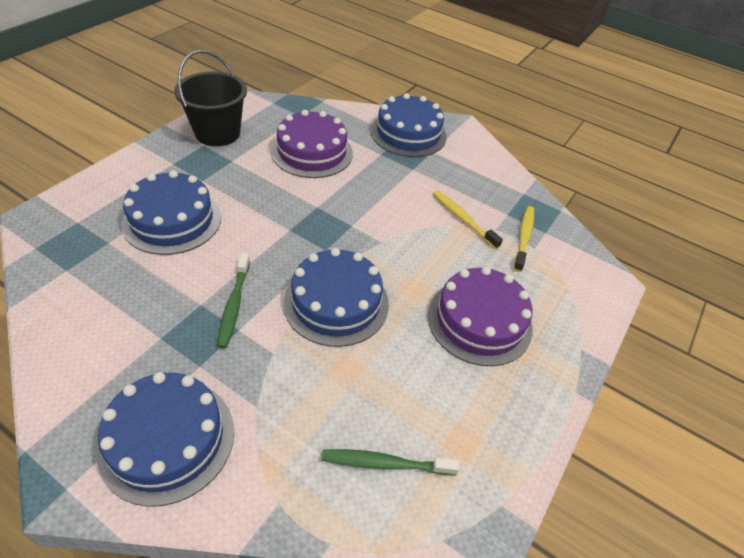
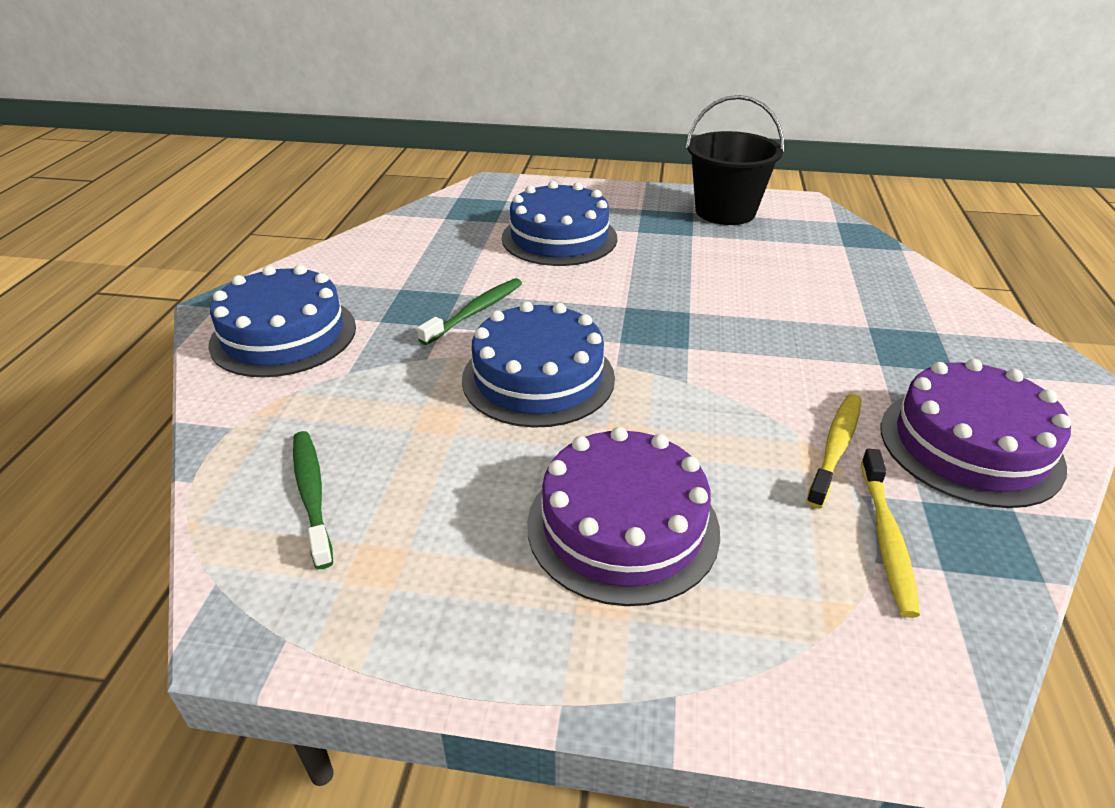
camera: 70 degrees right, 10 degrees down
green toothbrush [217,253,250,348] -> green toothbrush turned 150 degrees clockwise [417,278,522,345]
purple cake [271,110,353,178] -> purple cake moved to [881,359,1071,508]
blue cake [371,93,447,157] -> none
yellow toothbrush [514,206,534,272] -> yellow toothbrush turned 105 degrees clockwise [861,449,920,618]

